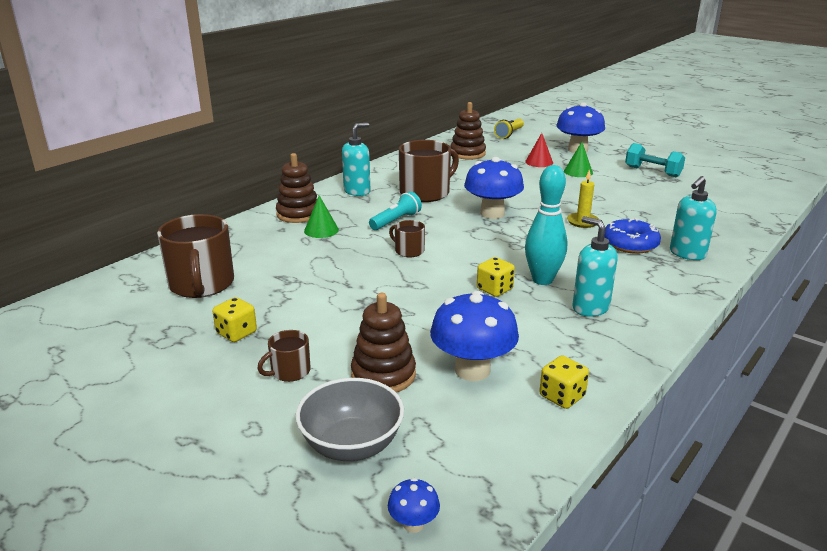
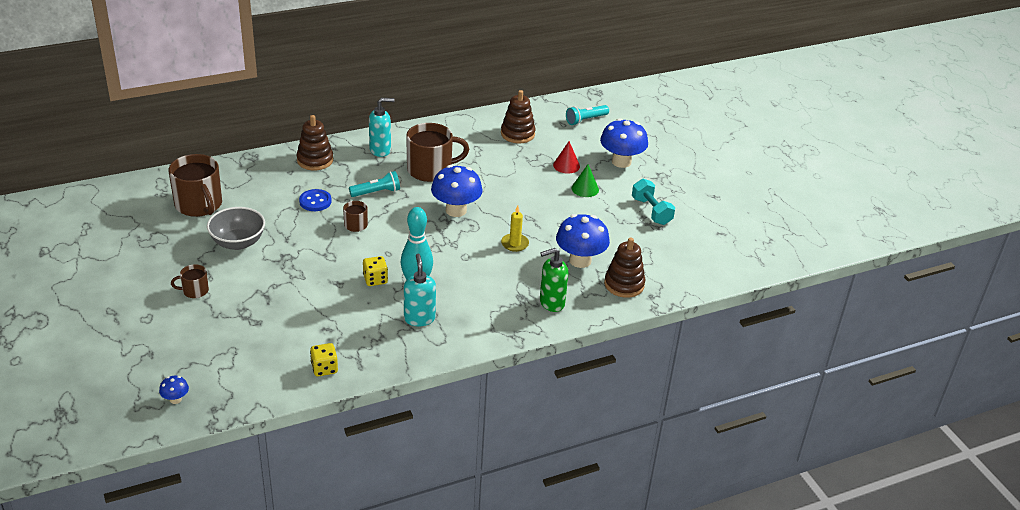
camera: 25 degrees right, 10 degrees up
brown mug [157,214,234,298] -> brown mug turned 45 degrees counterclockwise [168,154,222,217]
yellow dice [212,297,257,342] -> none
grey bowl [296,378,404,461] -> grey bowl moved to [207,207,265,250]
green cone [304,195,339,238] -> none
brown stacking toy [351,293,416,393] -> brown stacking toy moved to [604,237,645,298]
blue mushroom [430,291,519,381] -> blue mushroom moved to [556,214,610,268]
yellow flashlight [494,119,524,139] -> turquoise flashlight [566,105,609,125]
blue donut [604,218,661,254] -> none
turquoise soap dispenser [670,176,717,260] -> green soap dispenser [540,248,569,312]
none -> blue button [299,189,332,211]

